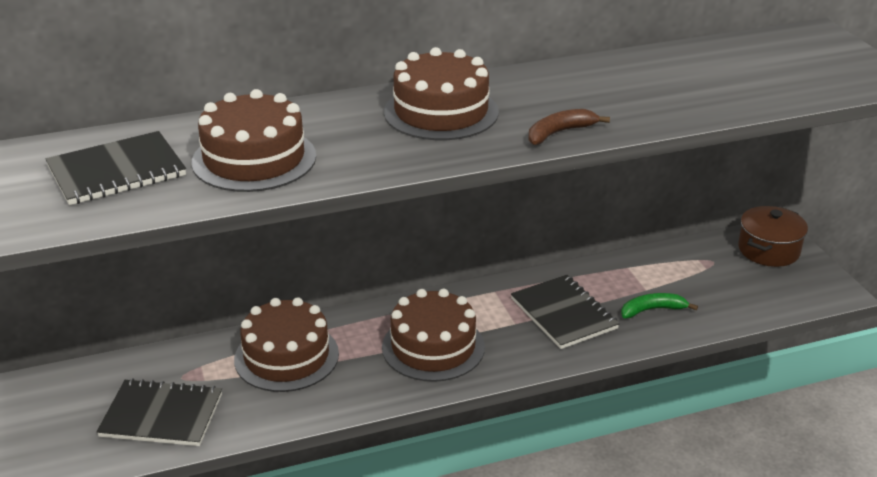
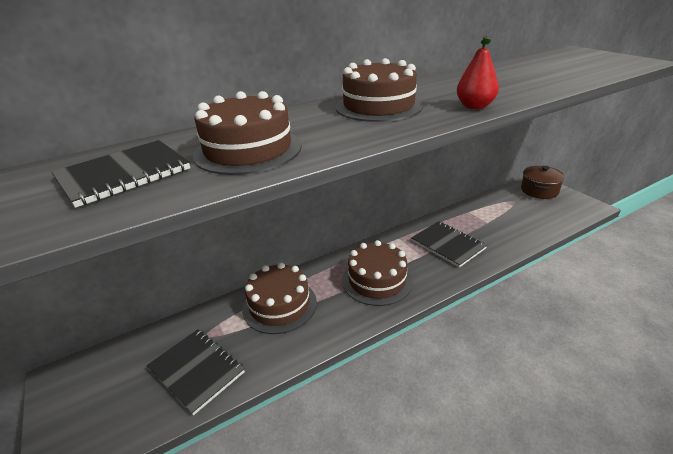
camera: 10 degrees left, 0 degrees up
black notebook [96,379,222,446] -> black notebook turned 45 degrees clockwise [147,329,245,416]
brown banana [529,109,610,145] -> red pear [457,36,499,109]
green banana [621,293,698,319] -> none

